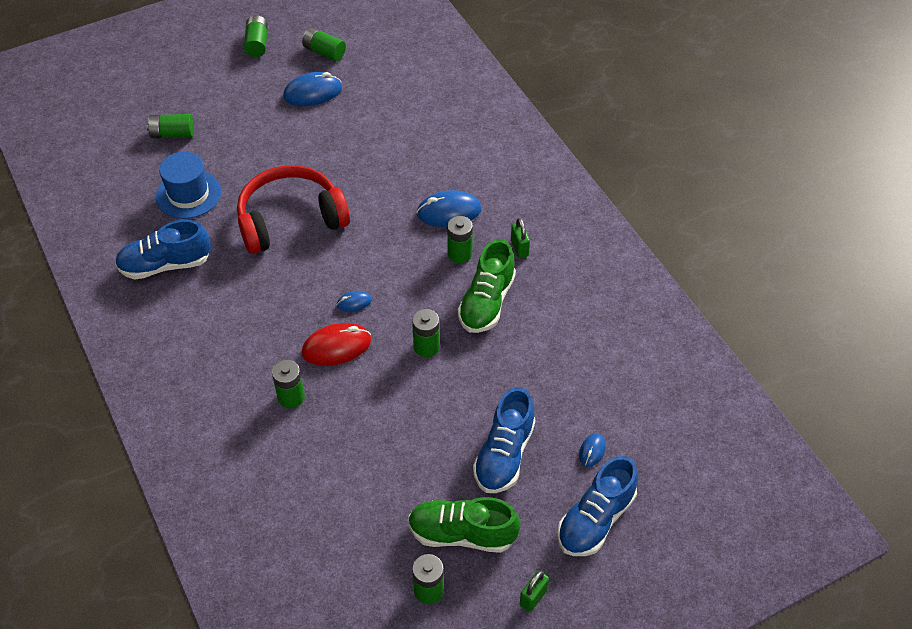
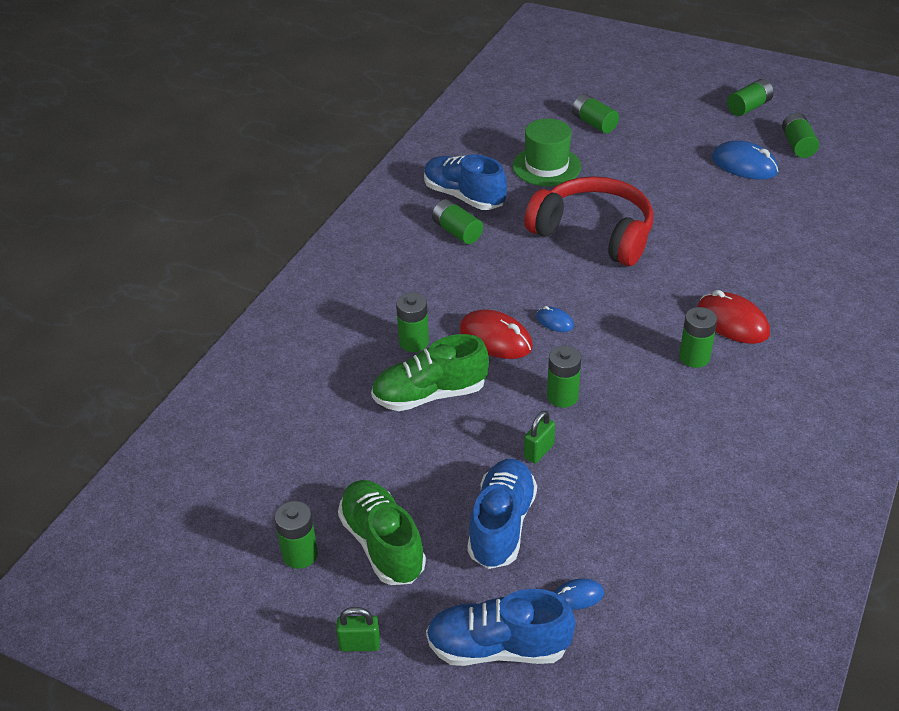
camera: 55 degrees right, 10 degrees down
blue hat [156,152,221,219] -> green hat [512,119,581,186]
blue mouse [416,190,481,227] -> red mouse [697,290,770,344]
green shoe [458,239,516,333] -> green shoe moved to [371,334,489,411]
blue shoe [473,387,535,493] -> blue shoe turned 120 degrees clockwise [467,459,537,569]
green padlock [511,218,530,258] -> green padlock moved to [524,411,555,463]
none -> green battery [432,199,483,244]

